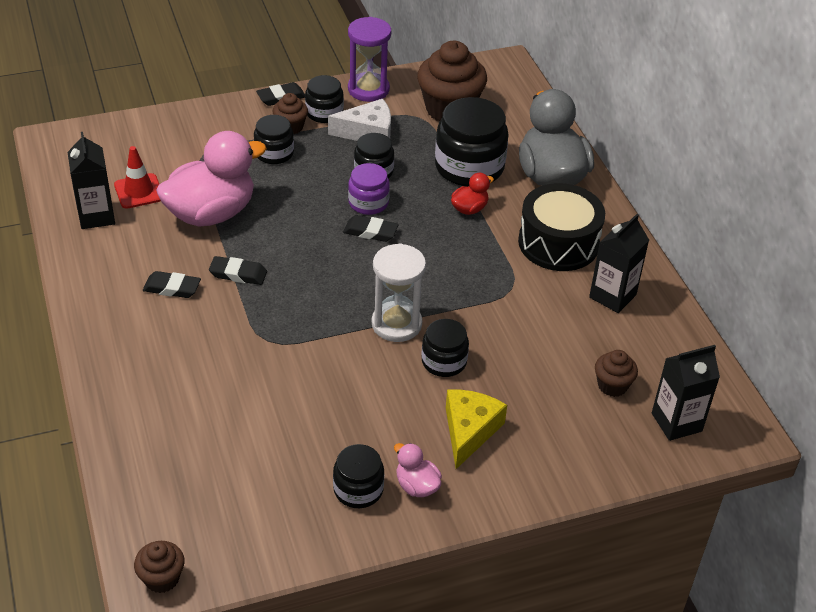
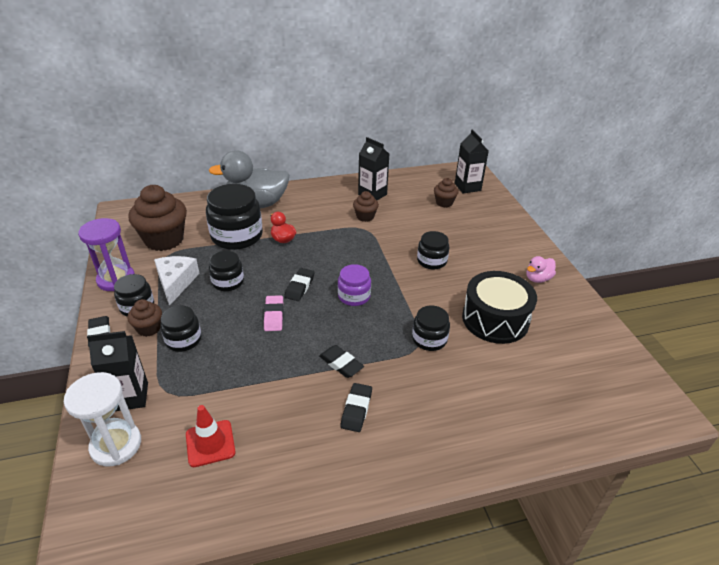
camera: 85 degrees left, 5 degrees down
black carton [68,132,115,229] -> black carton moved to [87,331,148,411]
brown cupcake [134,541,185,593] -> brown cupcake moved to [353,191,379,222]
pink duck [156,131,267,227] -> none
black eraser [209,256,267,285] -> black eraser turned 60 degrees counterclockwise [319,345,364,378]
black jar [333,444,384,508] -> black jar moved to [412,305,450,351]
purple jar [348,163,390,215] -> purple jar moved to [338,264,371,306]
white hourglass [372,243,426,342] -> white hourglass moved to [64,372,141,466]
yellow cheese [446,389,507,469] -> none
black drum [518,183,605,271] -> black drum moved to [462,271,537,344]
none -> pink eraser [264,295,284,331]

